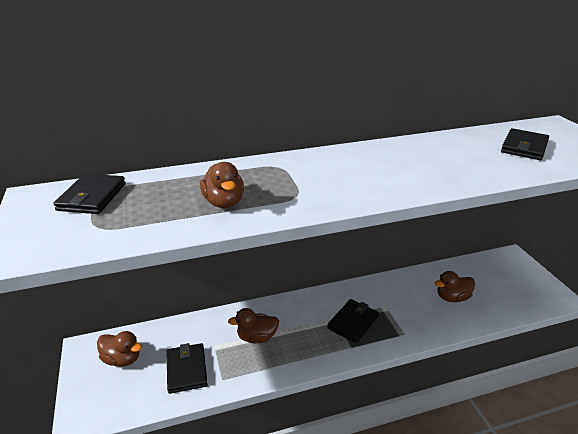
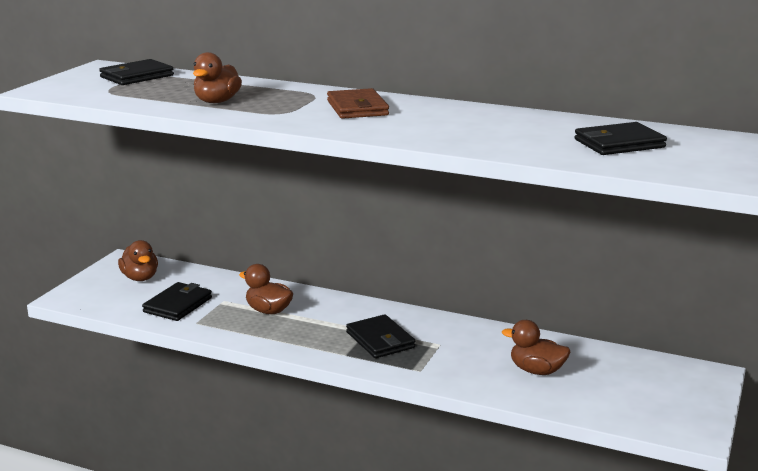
camera: 40 degrees right, 10 degrees down
black wallet [327,299,379,343] -> black wallet turned 75 degrees clockwise [346,314,415,358]
none -> brown wallet [327,88,389,119]

